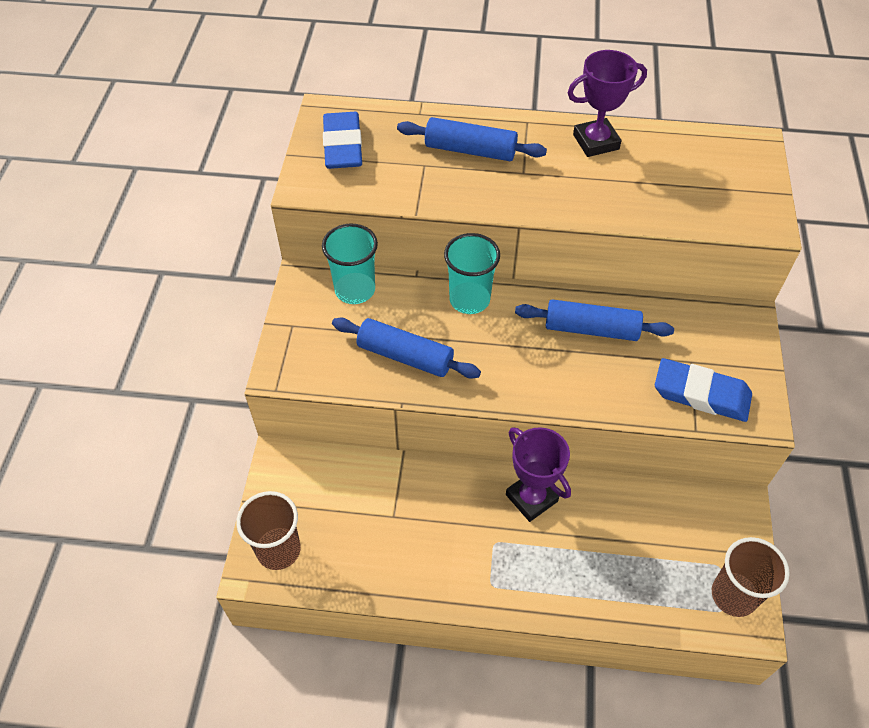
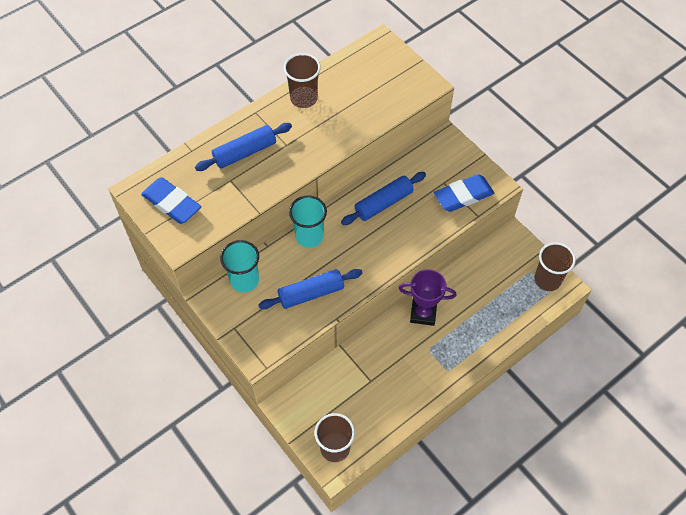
camera: 45 degrees left, 5 degrees up
purple trophy [568,50,647,157] -> brown cup [284,53,321,108]

